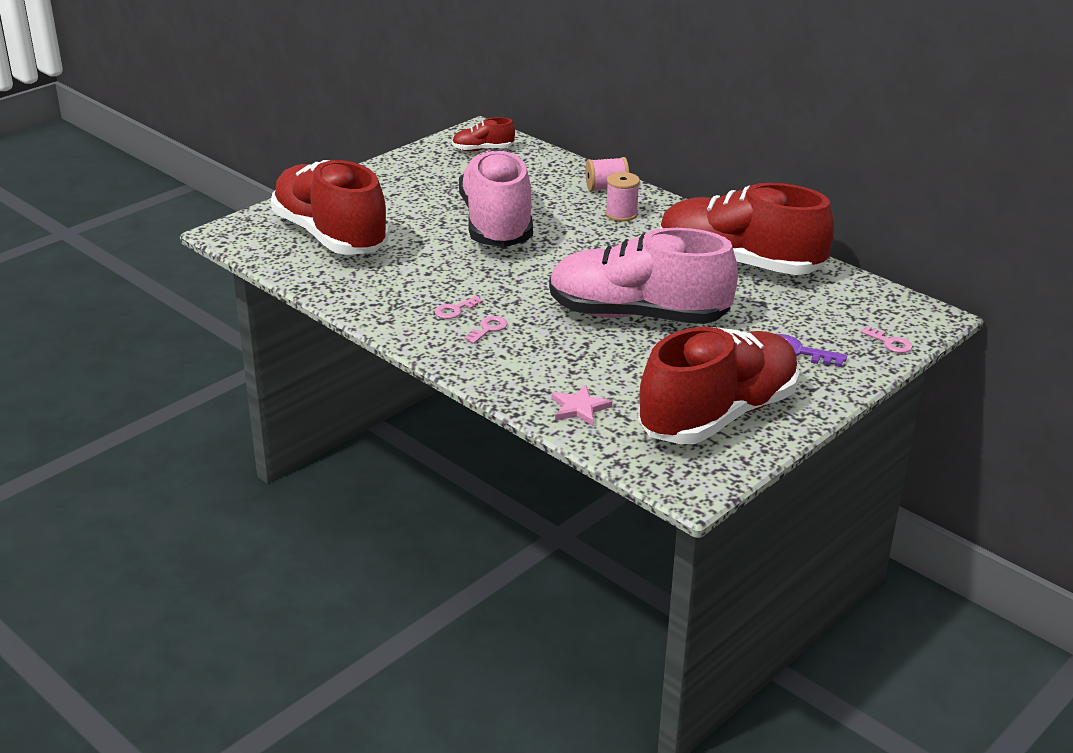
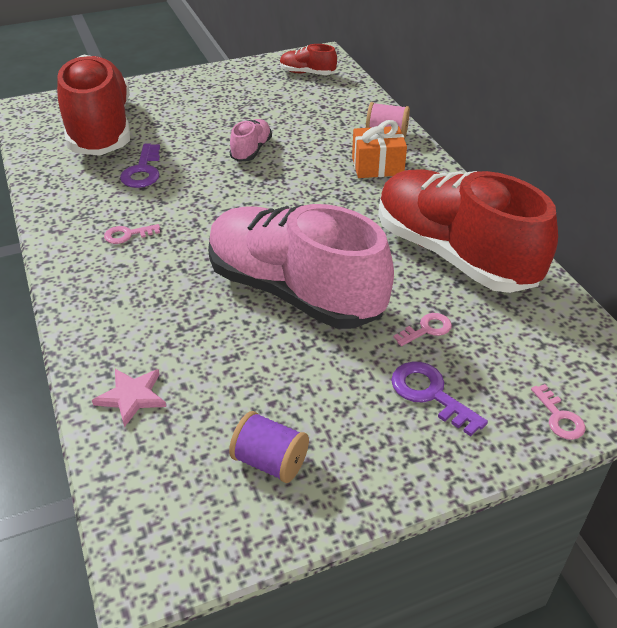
camera: 25 degrees right, 10 degrees up
pink shoe [459,149,533,247] -> pink shoe [229,119,272,162], size x0.42
pink key [465,316,507,344] -> pink key moved to [393,313,452,346]
pink spool [605,172,640,221] -> orange gift [352,120,407,178]
red shoe [638,327,800,444] -> purple spool [229,411,309,483]
none -> purple key [120,143,160,188]

